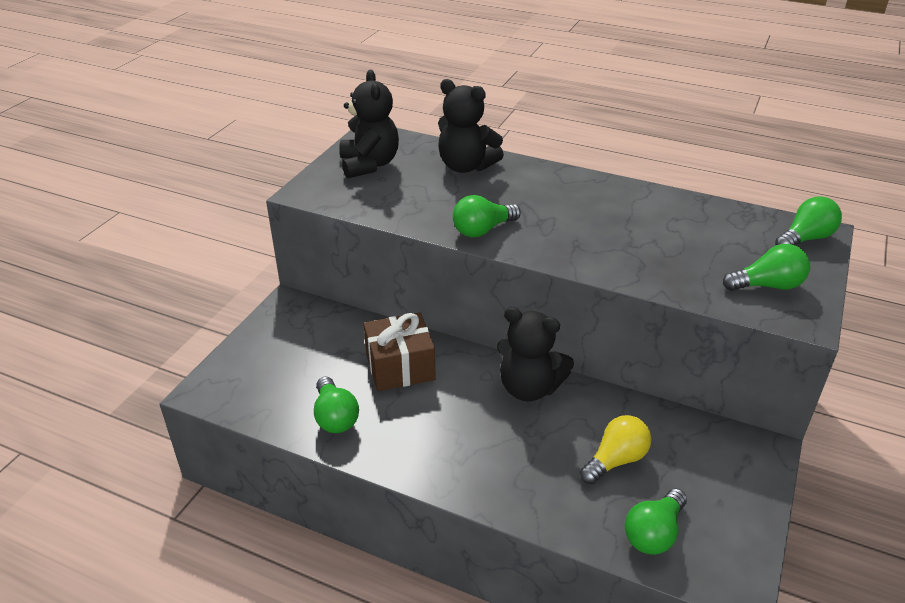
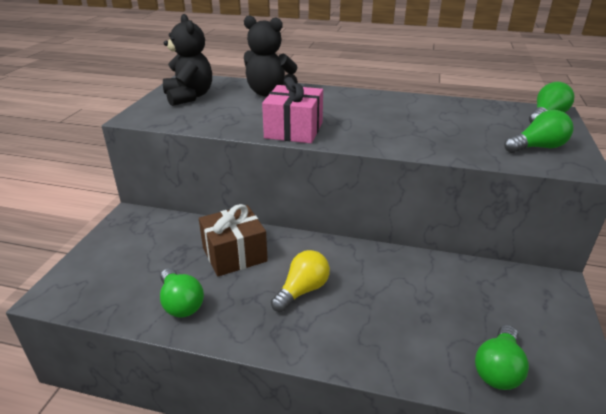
camera: 10 degrees left, 5 degrees down
green light bulb [453,195,521,237] -> pink gift [262,77,323,143]
black teddy bear [497,307,574,401] -> none
yellow light bulb [580,415,651,485] -> yellow light bulb moved to [271,250,330,312]

